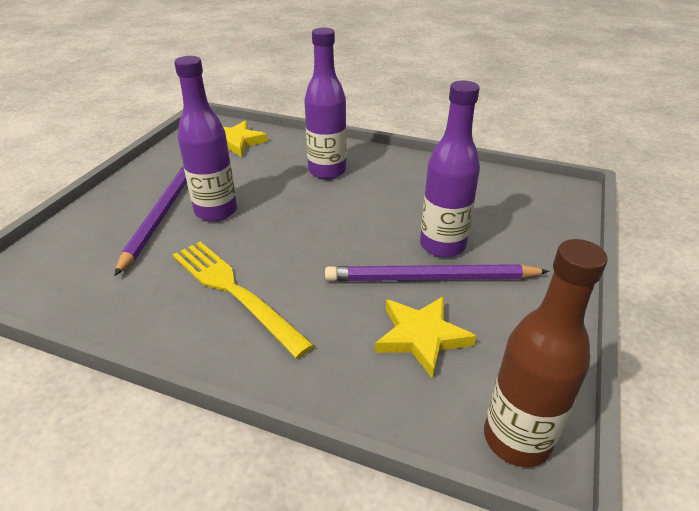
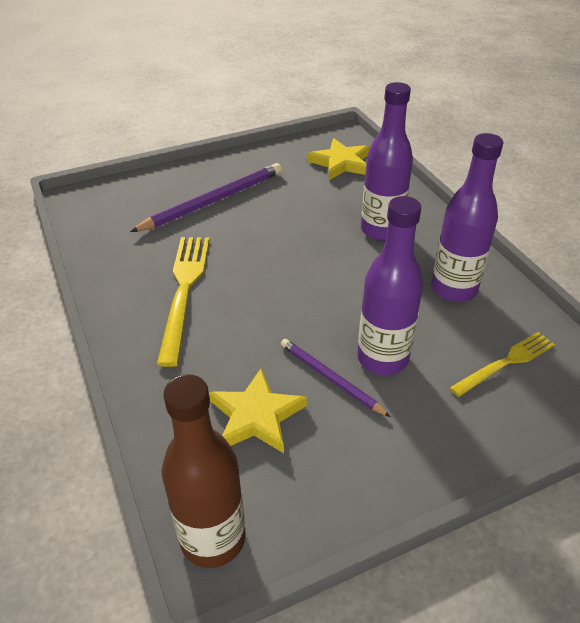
camera: 45 degrees right, 5 degrees up
purple bottle [174,56,237,222] -> purple bottle moved to [431,133,503,302]
purple pencil [325,264,549,281] -> purple pencil [281,339,390,417], size x0.59
none -> yellow fork [450,332,555,397]

